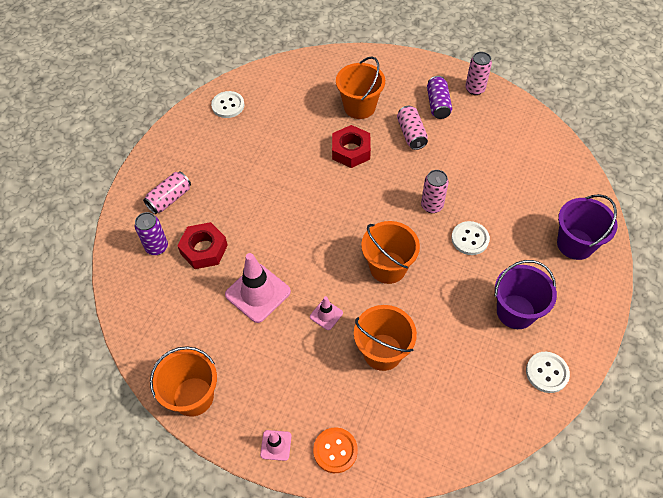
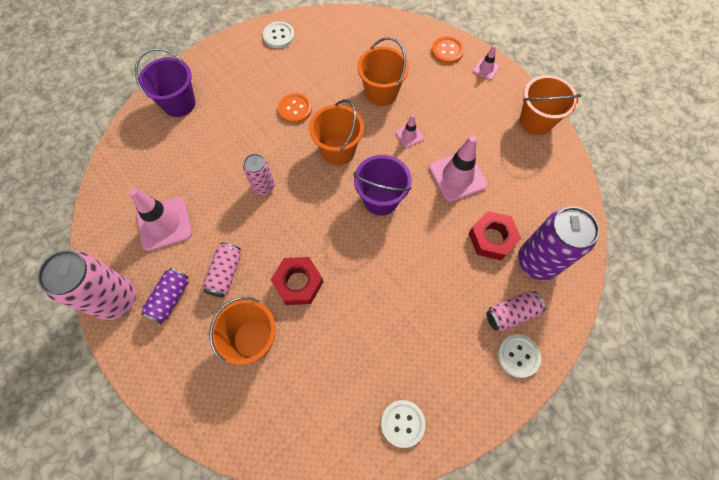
camera: 155 degrees left, 10 degrees up
purple can [135,212,168,255] -> purple can [518,207,599,281], size x1.79
white button [451,221,490,255] -> white button moved to [497,334,541,378]
pink can [465,52,492,95] -> pink can [38,250,136,320], size x1.79
purple bucket [495,260,557,329] -> purple bucket moved to [353,155,412,216]
none -> pink traffic cone [129,188,192,251]
none -> orange button [278,93,312,123]

